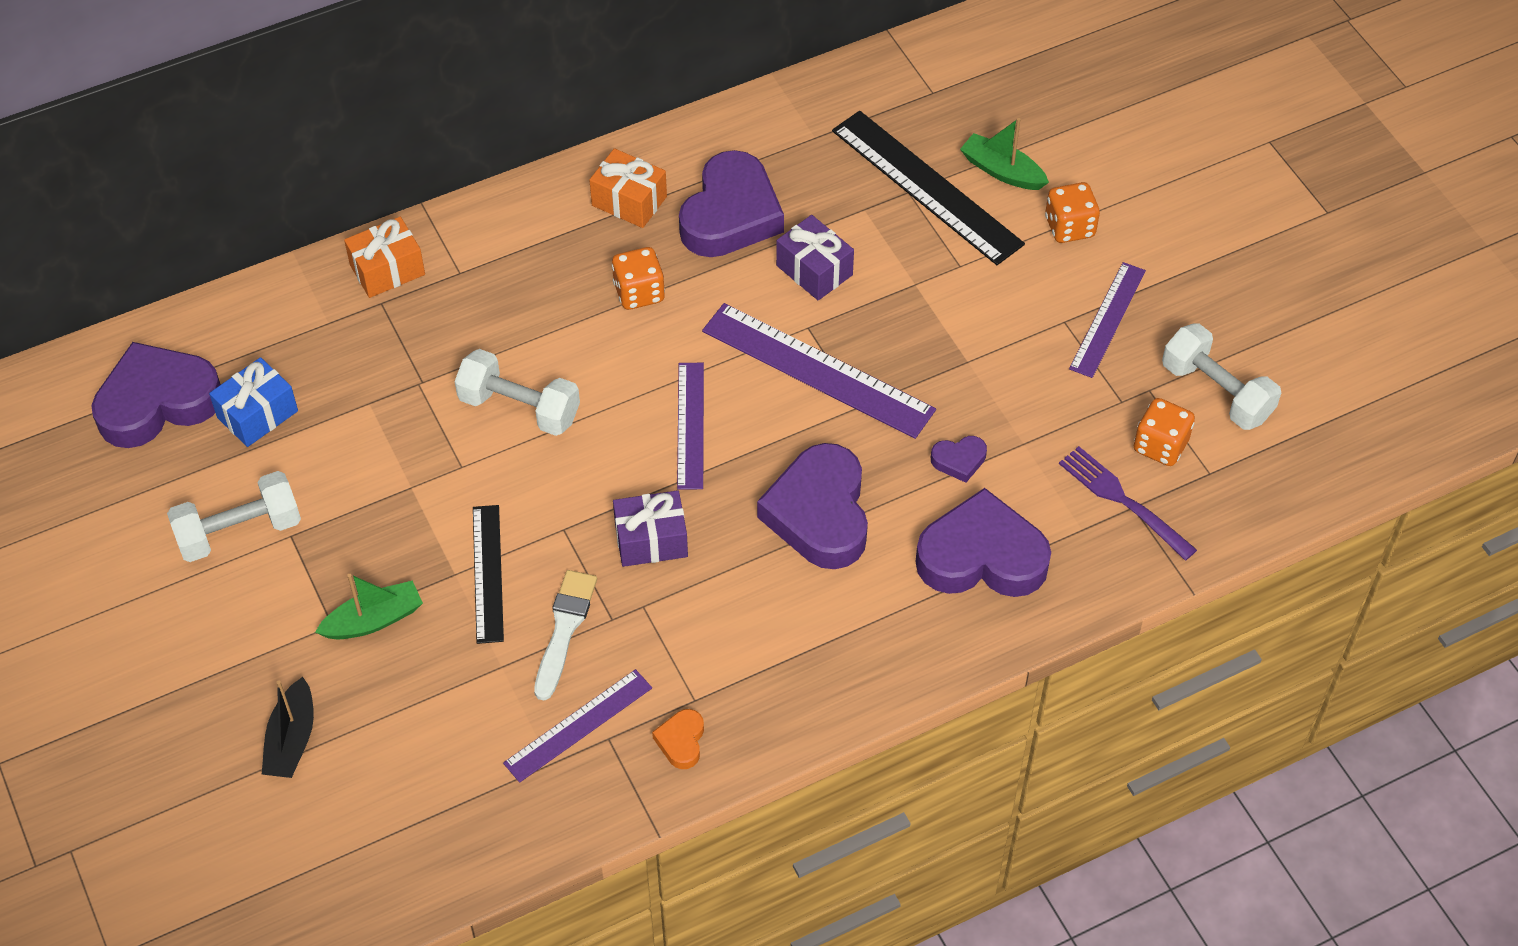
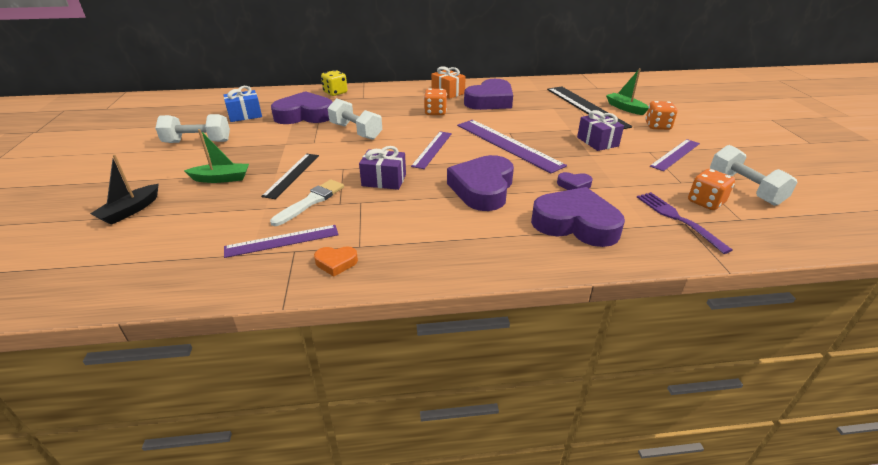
camera: 20 degrees right, 20 degrees down
purple heart [91,342,221,448] -> purple heart moved to [271,91,333,124]
orange gift [344,217,425,298] -> yellow dice [321,70,348,96]
orange heart [652,709,704,769] -> orange heart turned 120 degrees counterclockwise [314,246,358,277]
purple gift [776,215,854,301] -> purple gift moved to [577,110,624,151]

